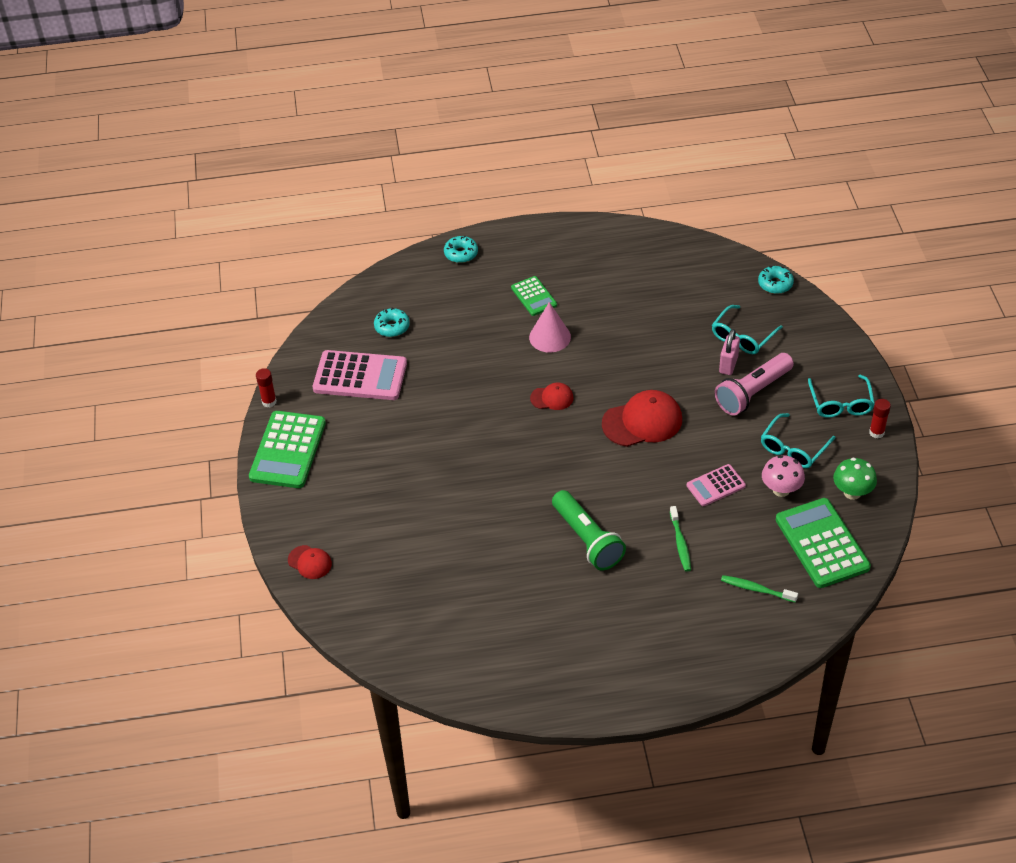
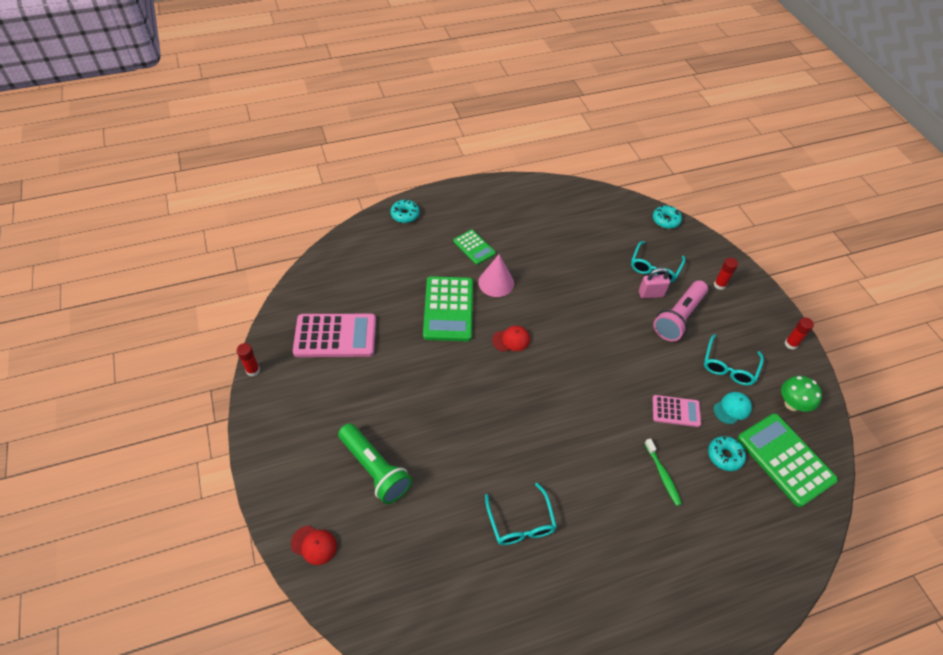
camera: 15 degrees left, 5 degrees up
green calculator [249,411,326,488] -> green calculator moved to [423,276,473,341]
turquoise donut [374,308,410,337] -> turquoise donut moved to [708,436,746,471]
green flashlight [552,490,626,570] -> green flashlight moved to [338,423,412,504]
red cap [602,390,682,447] -> none
pink calculator [687,464,746,506] -> pink calculator turned 135 degrees counterclockwise [652,395,701,427]
pink padlock [719,329,740,375] -> pink padlock turned 75 degrees clockwise [639,268,670,299]
green toothbrush [721,575,798,603] -> none
pink mushroom [762,455,805,497] -> turquoise cap [714,392,752,424]
turquoise glasses [808,375,875,418] -> turquoise glasses moved to [485,483,557,545]
none -> red glue stick [714,258,738,290]

